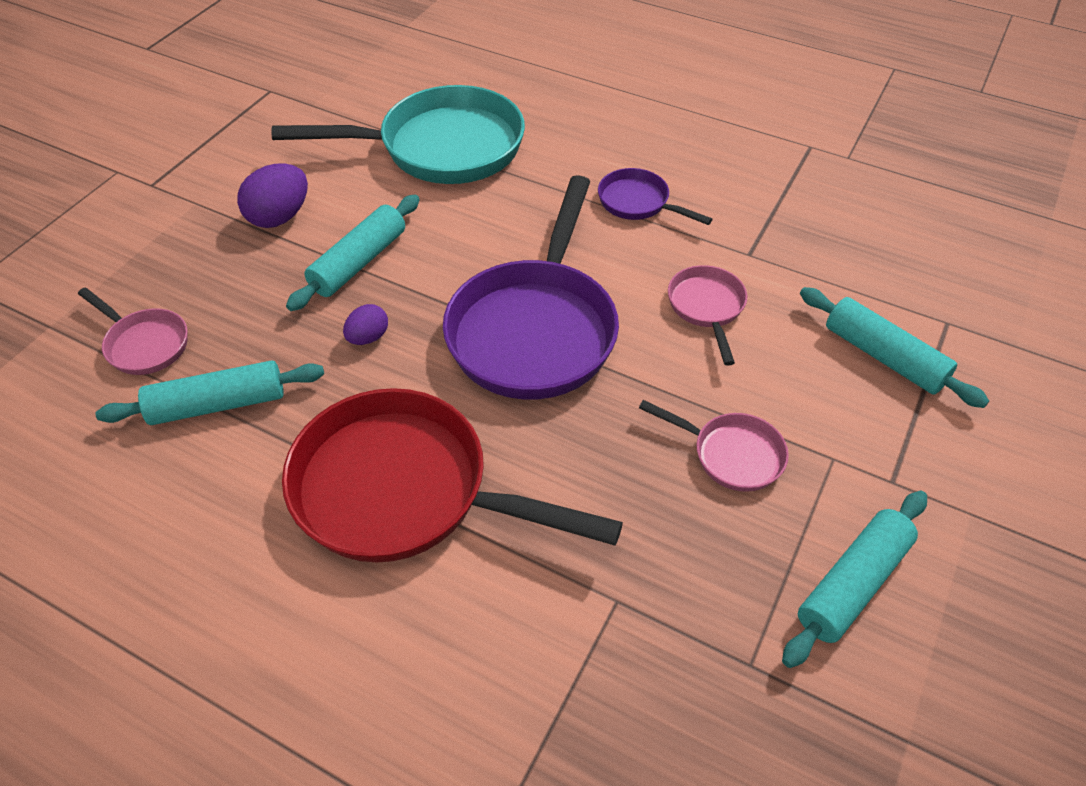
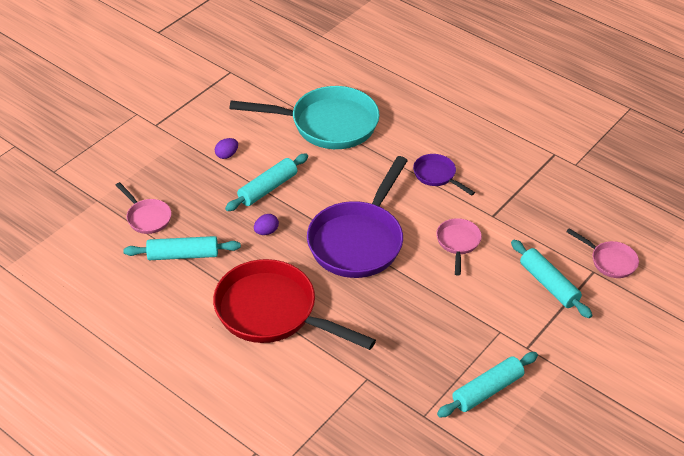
camera: 10 degrees right, 5 degrees down
purple egg [237,163,308,228] -> purple egg [215,138,238,159], size x0.59
pink pan [639,400,789,492] -> pink pan moved to [566,228,639,278]

